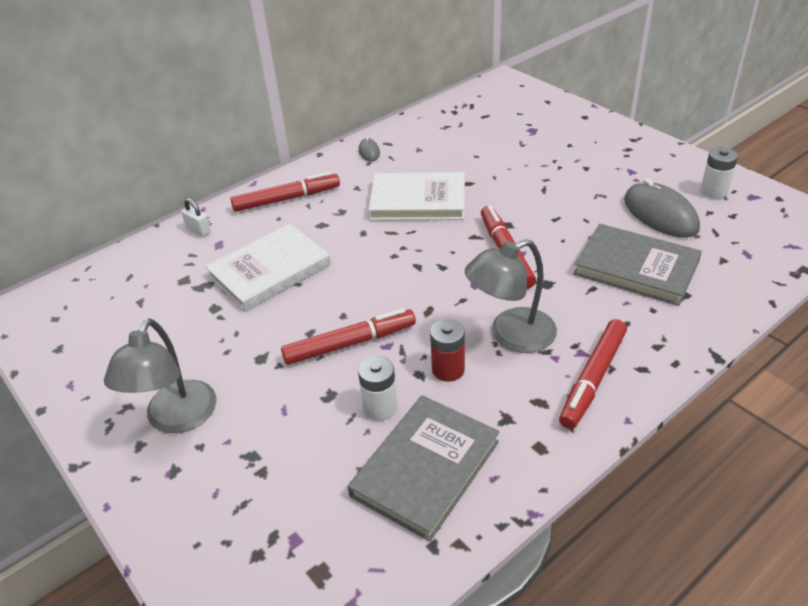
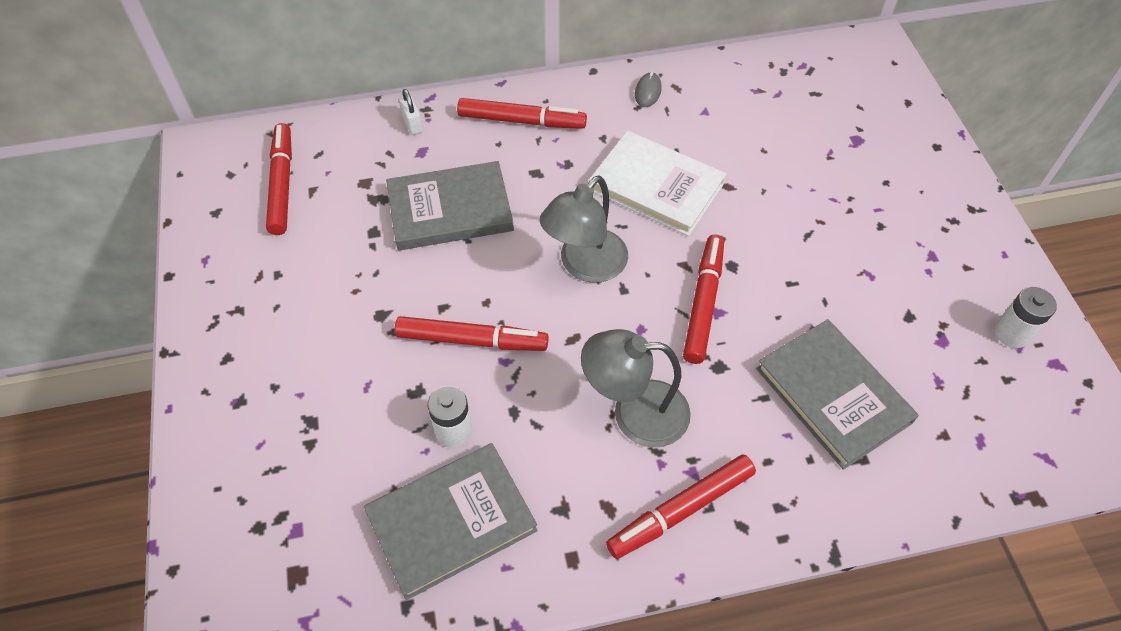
camera: 25 degrees right, 15 degrees up
grey lamp [104,319,217,433] -> grey lamp moved to [540,175,628,283]
white book [205,224,331,311] -> grey book [386,161,514,250]
red battery [430,319,465,382] -> none
grey mouse [624,179,700,238] -> none
none -> red marker [266,123,292,235]

